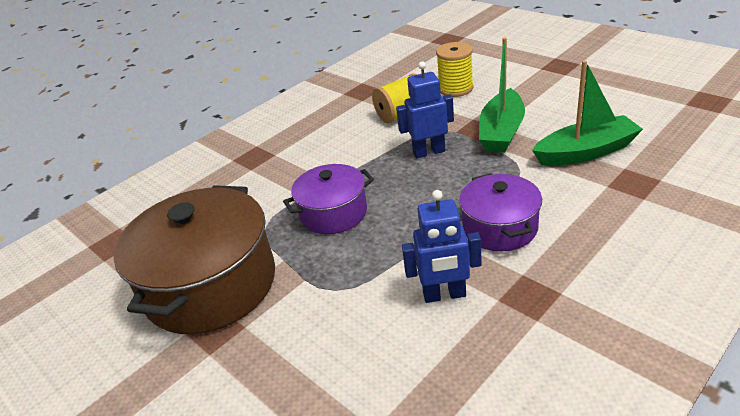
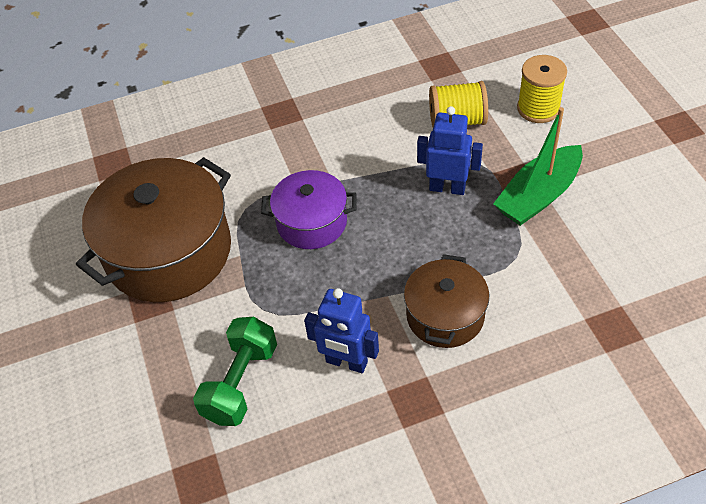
camera: 25 degrees right, 15 degrees up
purple pot [459,173,542,252] -> brown pot [404,254,489,348]
green boat [532,60,643,166] -> none
none -> green dumbbell [193,317,277,426]

